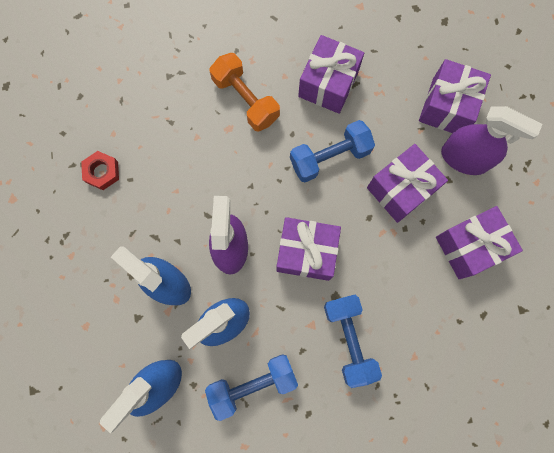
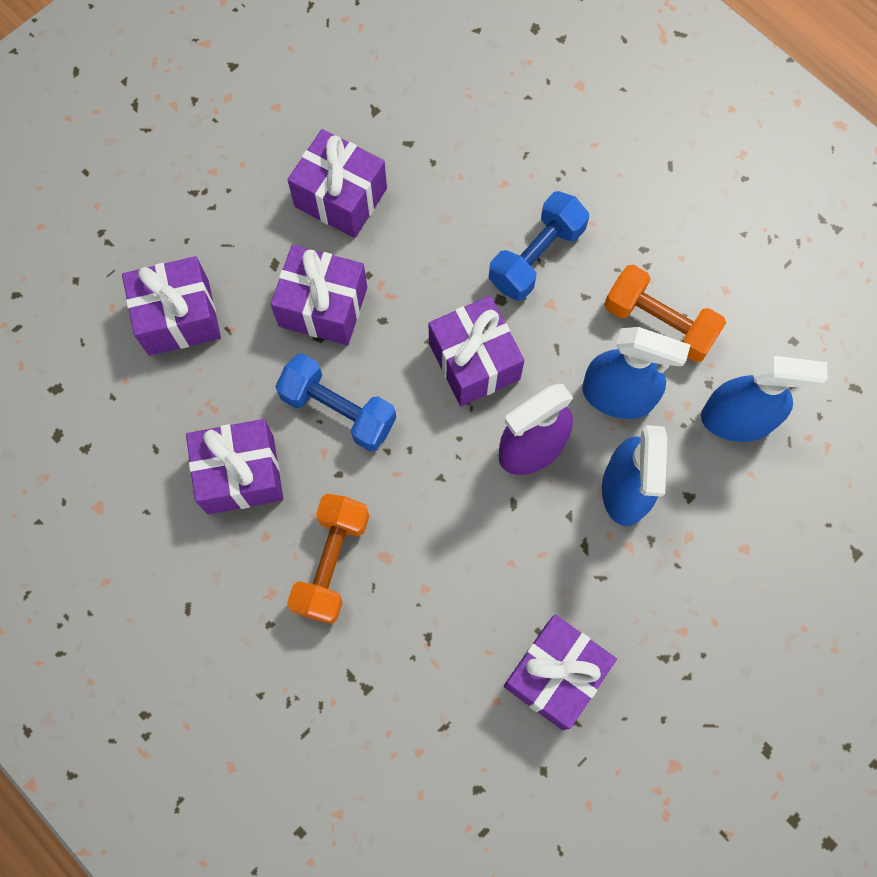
camera: 125 degrees left, 5 degrees down
red nut [81,151,119,190] -> purple gift [504,614,617,730]
blue dumbbell [205,354,298,421] -> orange dumbbell [604,265,726,362]
purple spray bottle [441,106,542,175] -> none

